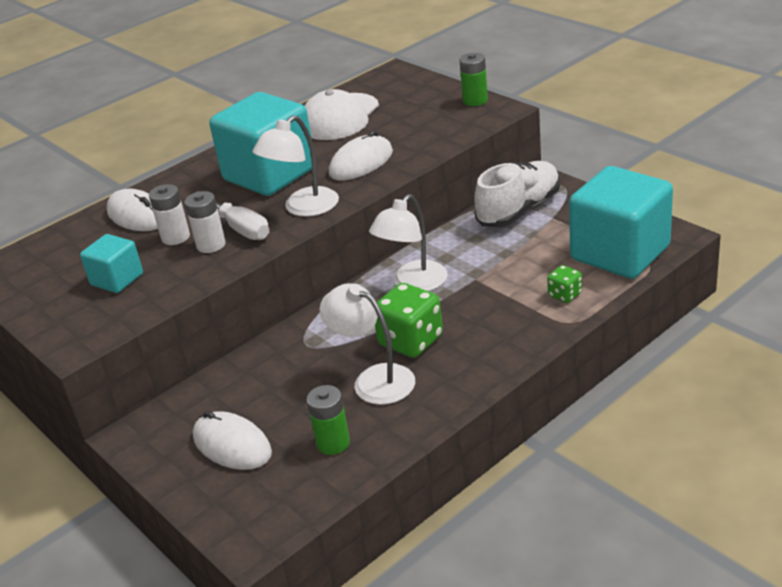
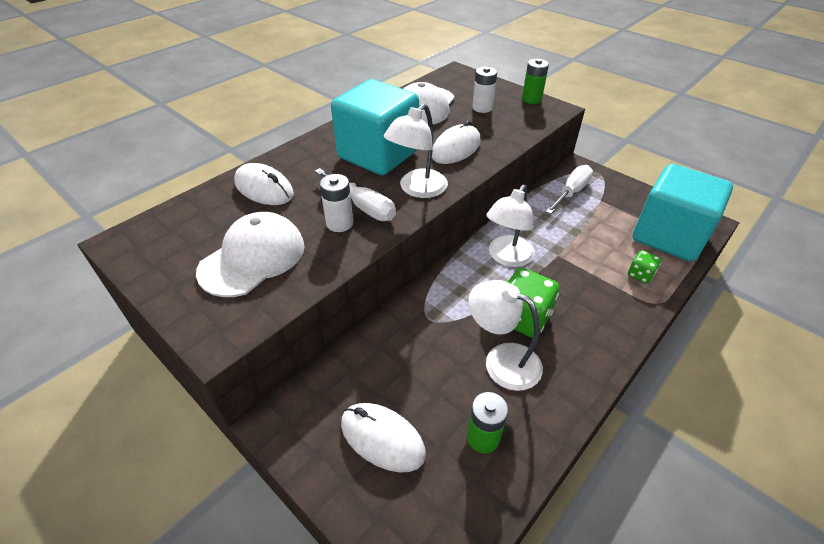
camera: 10 degrees left, 10 degrees up
turquoise cube [80,234,143,293] -> white cap [196,212,304,297]
white battery [149,184,190,245] -> white battery moved to [472,67,497,113]
white shoe [474,161,560,227] -> white screwdriver [546,165,593,214]

